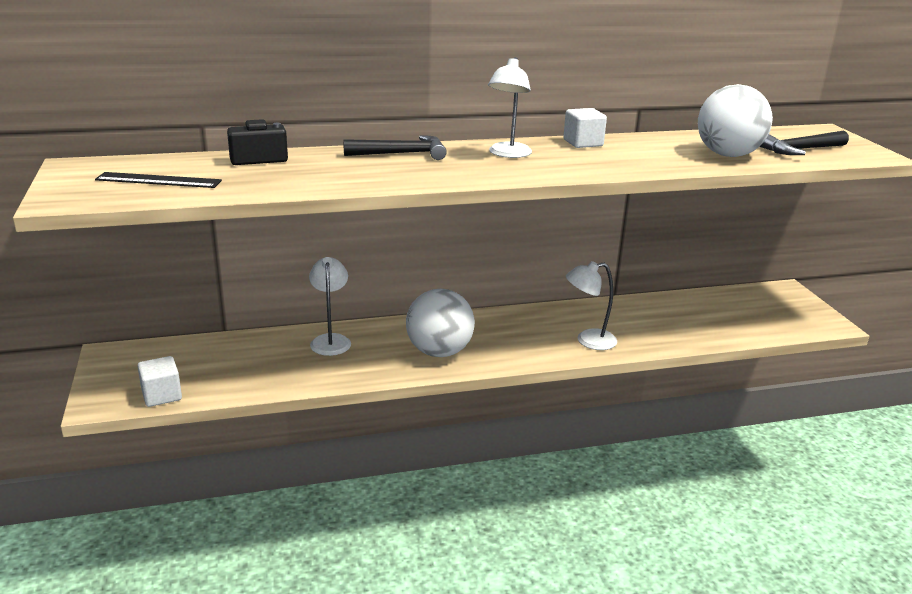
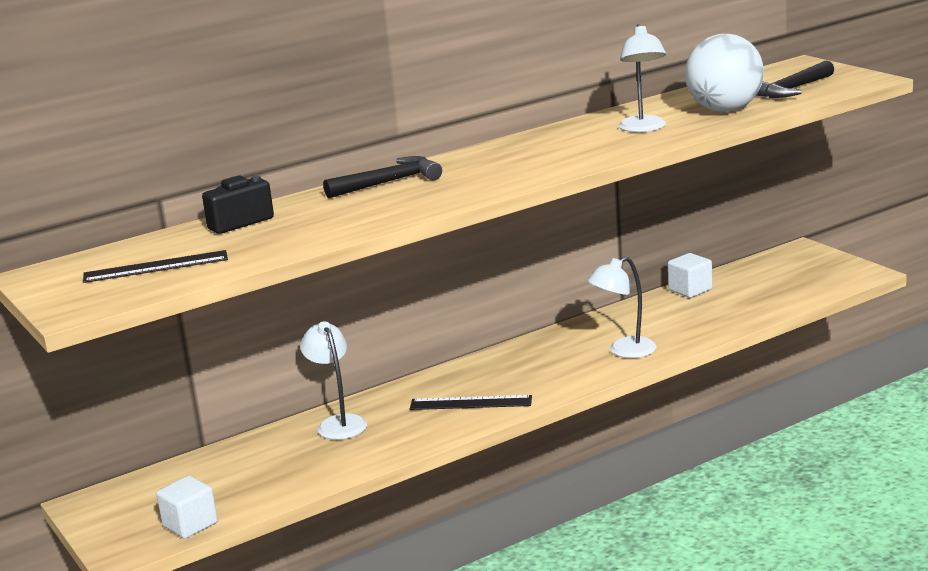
camera: 15 degrees left, 5 degrees down
white ball [406,289,475,357] -> black ruler [410,395,532,410]
white lamp [488,57,532,158] -> white lamp moved to [618,24,666,132]
white cube [563,108,607,148] -> white cube moved to [668,253,712,298]

